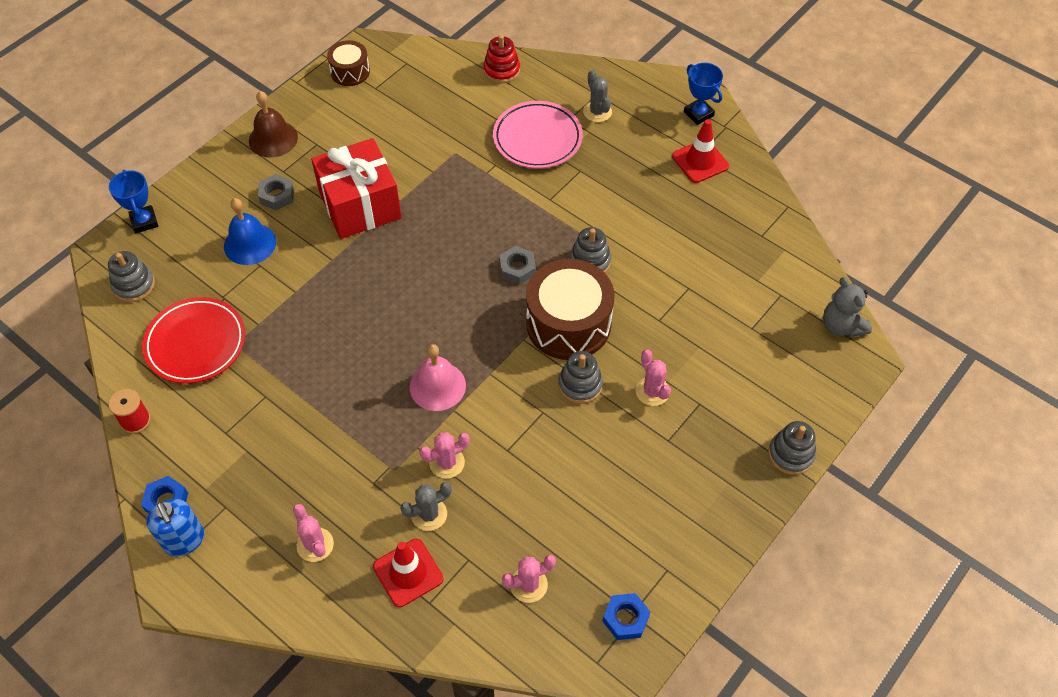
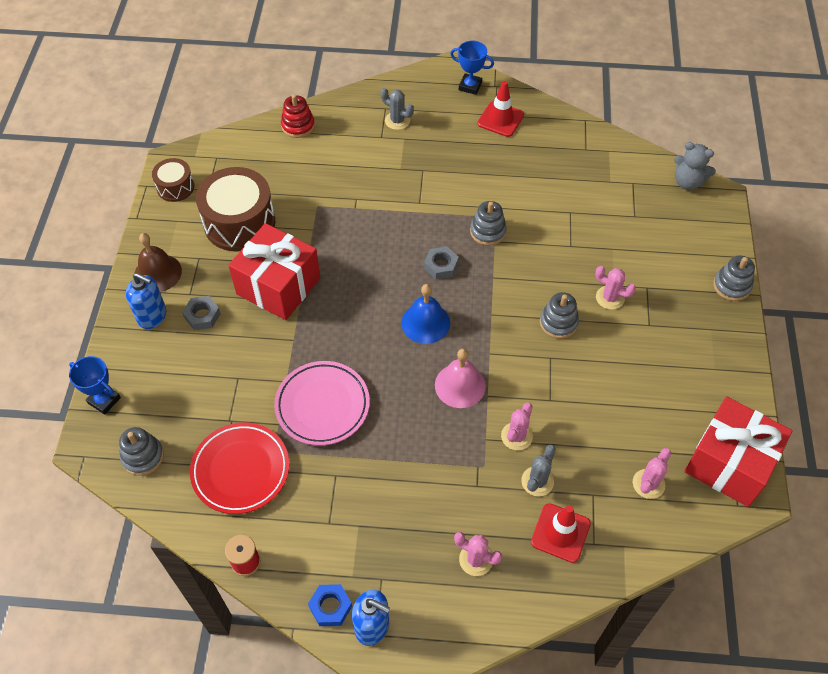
camera: 35 degrees left, 0 degrees up
blue bell [224,198,276,265] -> blue bell moved to [402,284,450,344]
pink plate [493,101,583,169] -> pink plate moved to [274,361,370,446]
brown drum [526,259,615,360] -> brown drum moved to [196,167,275,252]
blue nut [603,593,650,640] -> red gift [684,396,792,507]
none -> blue soap dispenser [126,273,166,329]

